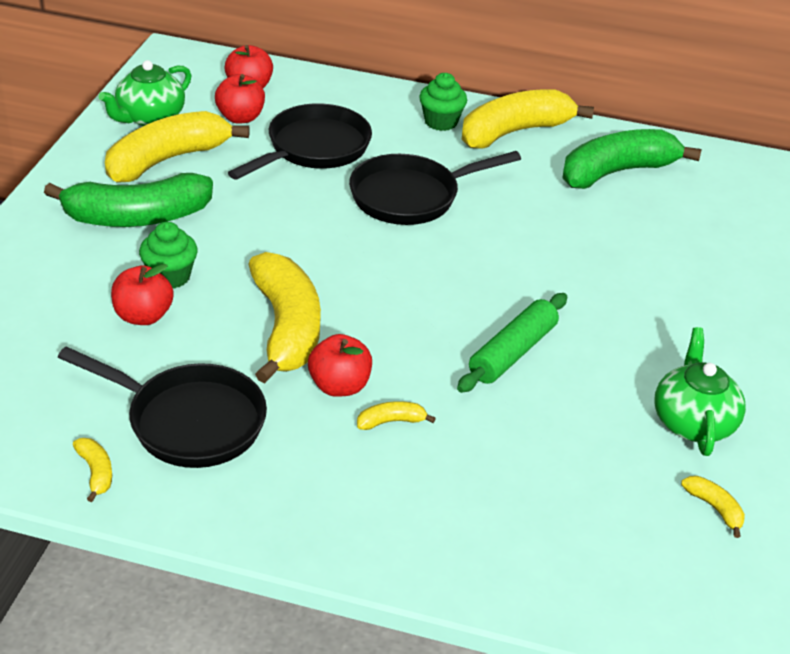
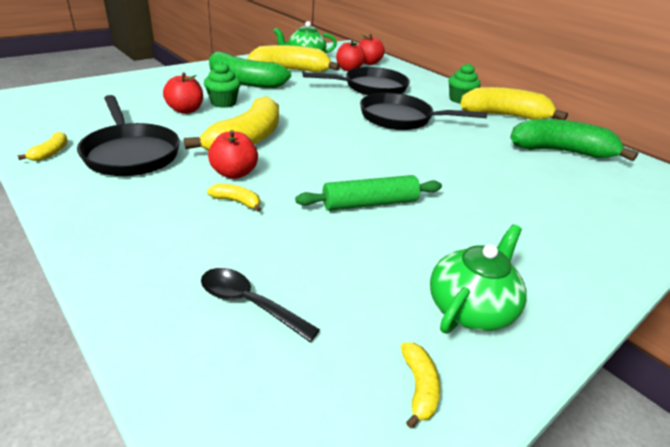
camera: 35 degrees right, 5 degrees down
none -> black spoon [201,268,320,342]

